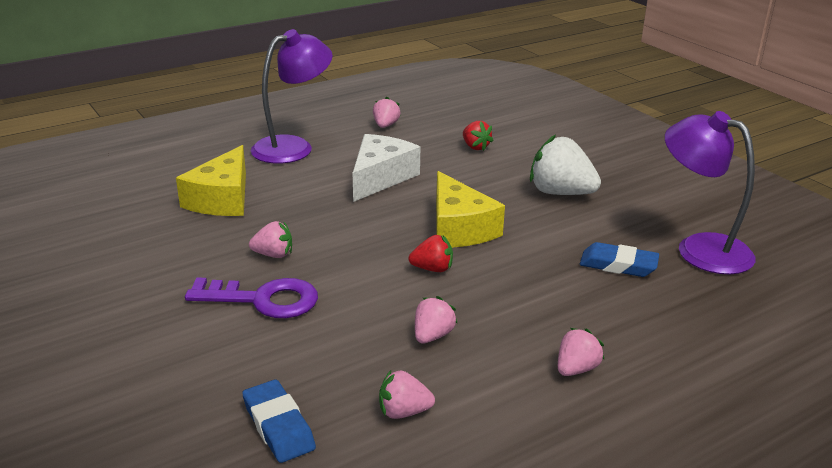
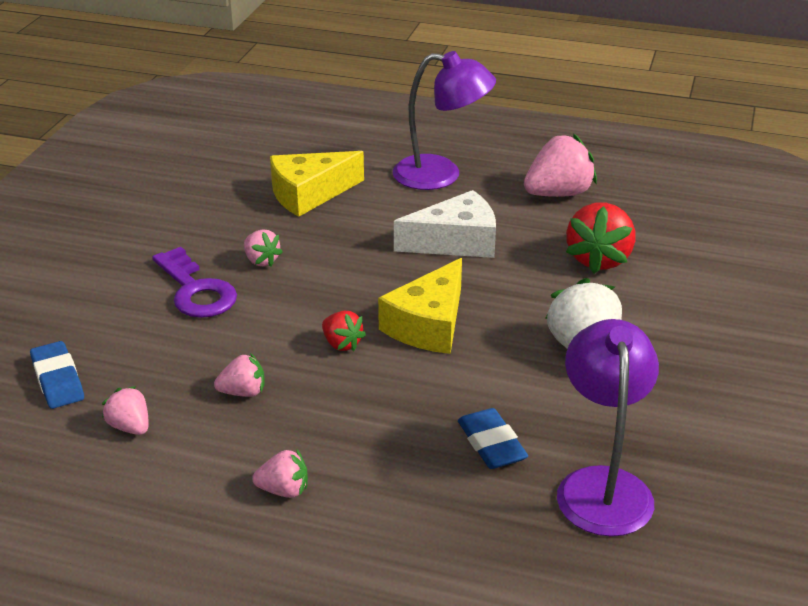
camera: 50 degrees right, 5 degrees up
blue eraser [242,379,316,463] -> blue eraser turned 45 degrees counterclockwise [30,341,84,409]
pink strawberry [373,97,400,128] -> pink strawberry [524,134,597,197], size x1.83
red strawberry [463,121,493,151] -> red strawberry [566,203,636,274], size x1.83

